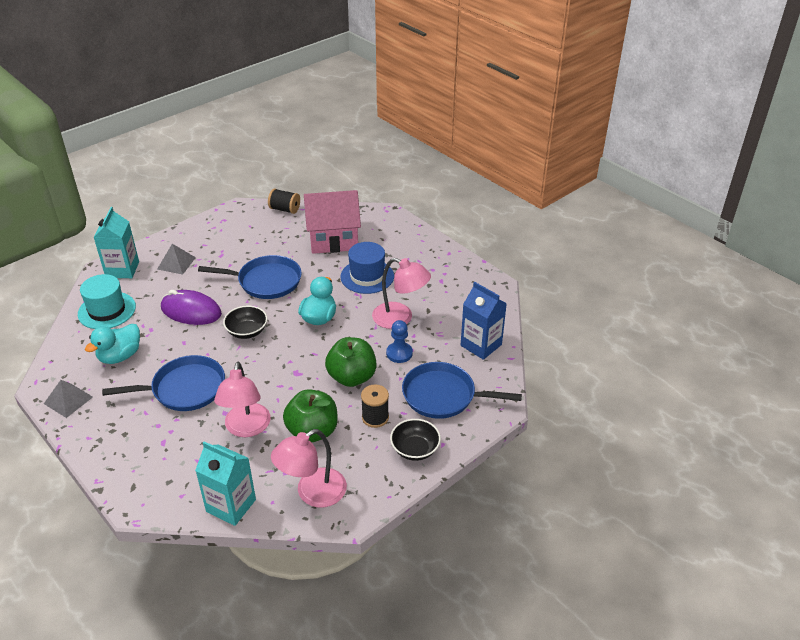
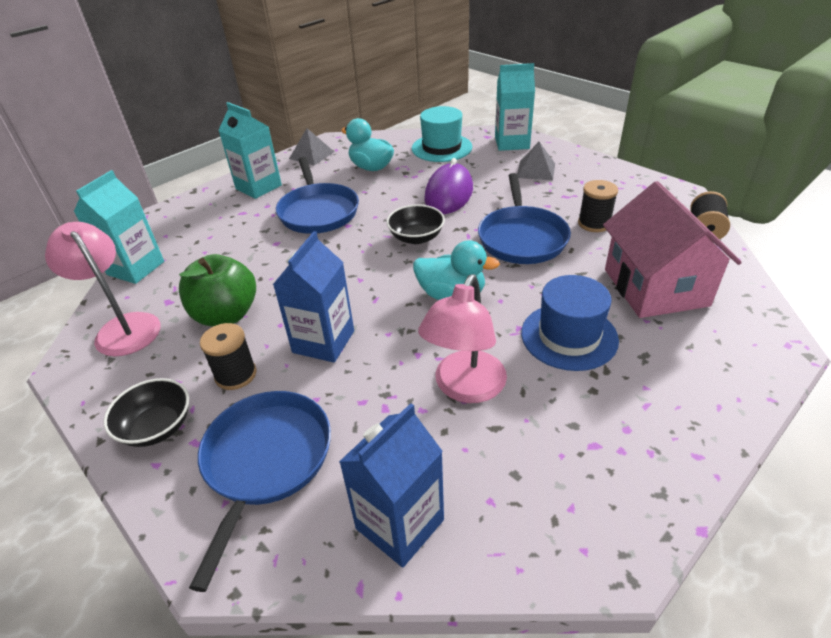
camera: 90 degrees right, 0 degrees up
pink lamp [214,362,271,437] -> none
green apple [325,337,377,387] -> blue carton [273,231,354,362]
blue pawn [386,320,413,363] -> none
none -> turquoise carton [218,102,282,199]
none -> black spool [578,180,618,232]

